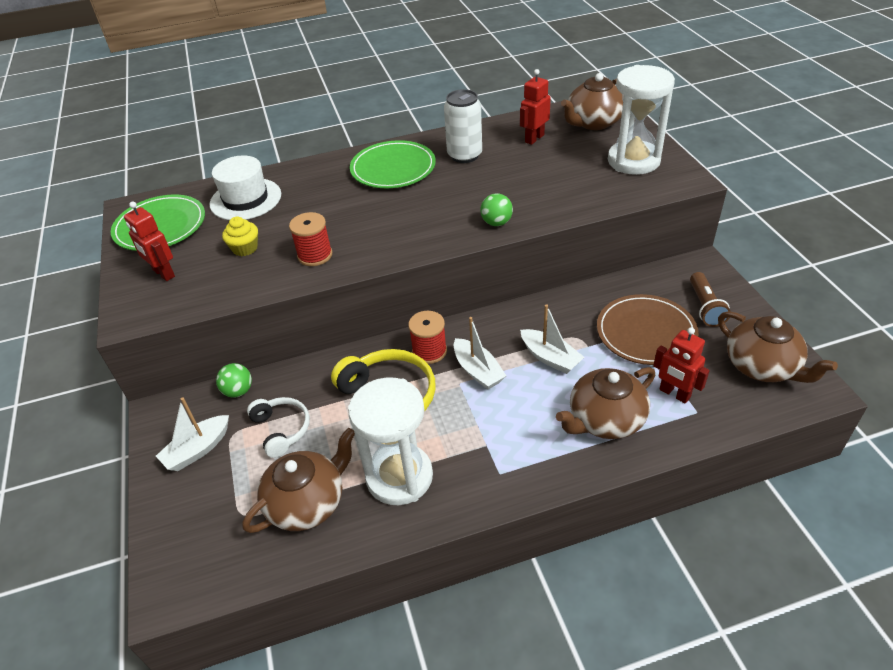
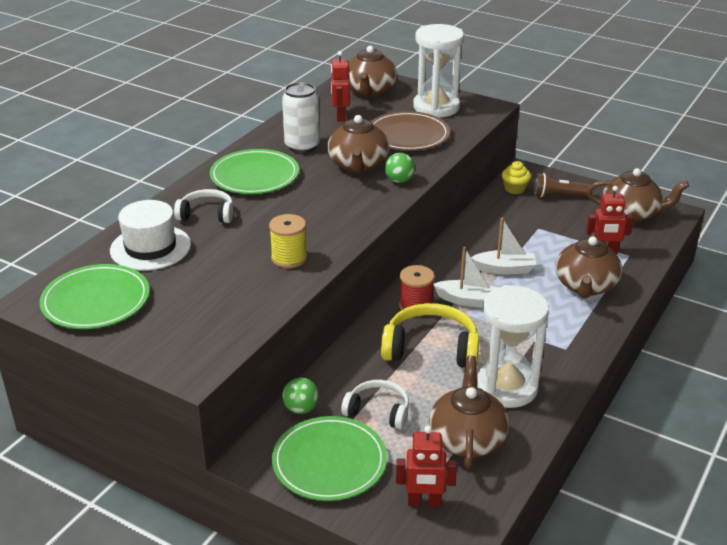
camera: 45 degrees left, 10 degrees down
red robot [124,201,175,281] -> red robot moved to [396,426,457,507]
white boat [156,397,229,471] -> green plate [272,416,387,501]
yellow cupcake [222,217,258,256] -> yellow cupcake moved to [502,161,531,194]
red spool [289,212,332,266] -> yellow spool [269,214,307,268]
brown plate [597,294,699,365] -> brown plate moved to [371,111,450,151]
brown flashlight [690,272,731,327] -> brown flashlight turned 135 degrees clockwise [534,173,591,197]
none -> white headphones [174,189,233,223]
none -> brown teapot [327,115,389,173]

